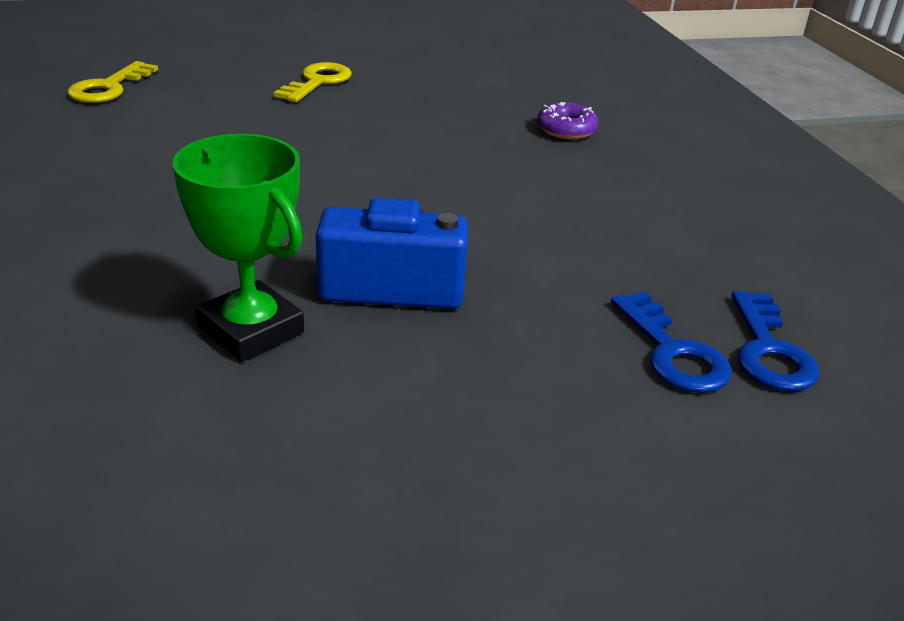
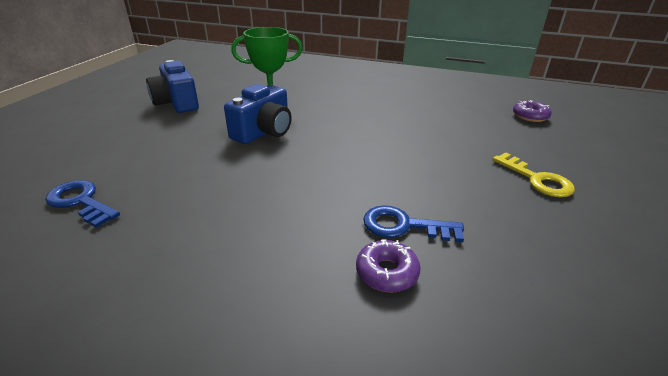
camera: 125 degrees right, 0 degrees up
yellow key [67,61,158,103] -> purple donut [513,100,552,122]
blue key [611,291,731,393] -> blue key moved to [363,205,464,242]
none -> blue camera [146,60,199,113]

